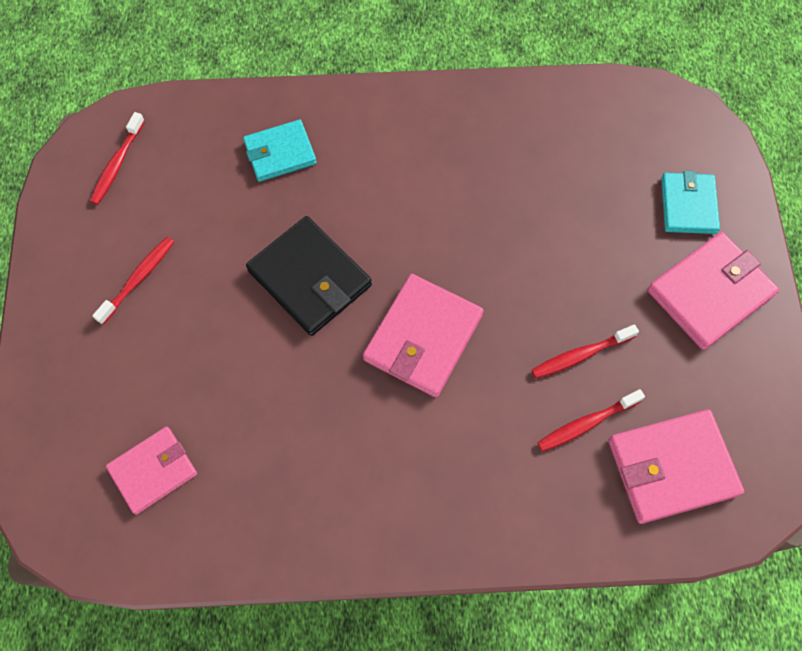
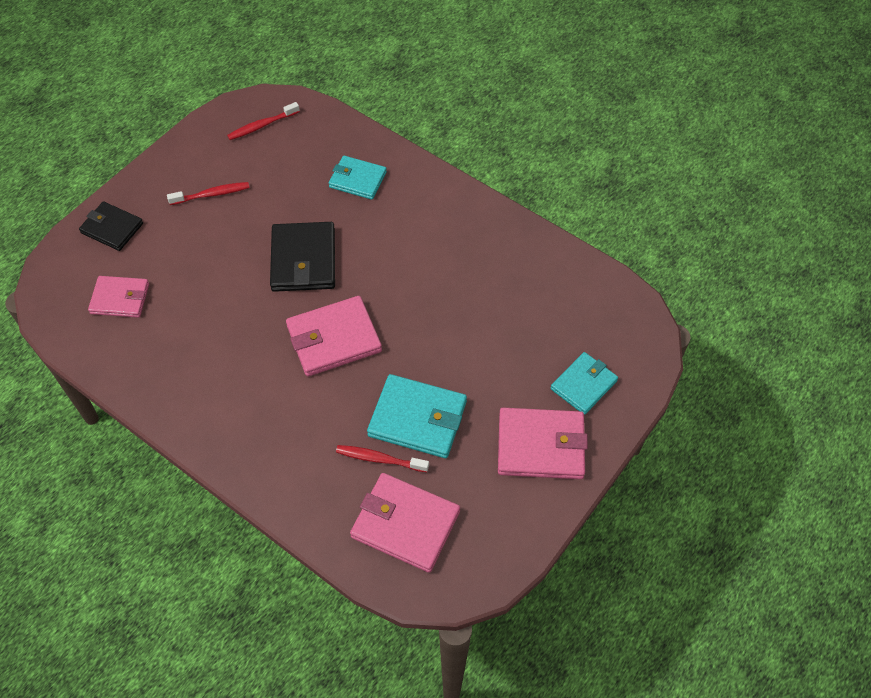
camera: 40 degrees right, 10 degrees down
red toothbrush [532,324,639,379] -> turquoise wallet [367,374,467,458]
none -> black wallet [79,201,143,251]

